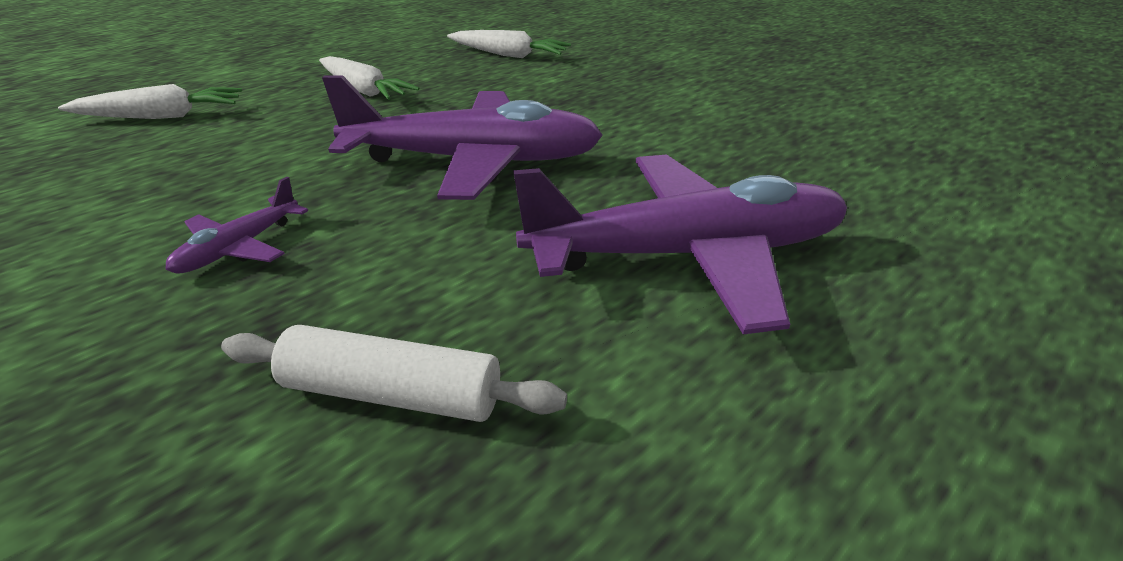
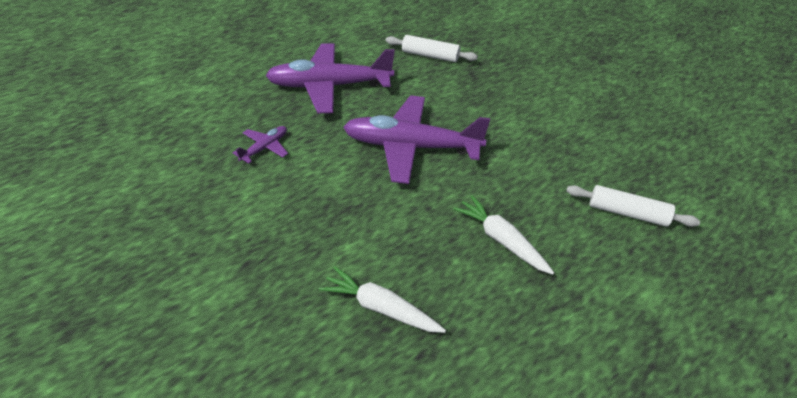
camera: 175 degrees left, 10 degrees up
white carrot [58,84,242,119] -> white rolling pin [566,185,700,227]
purple plane [165,177,308,274] -> purple plane moved to [233,126,288,164]

